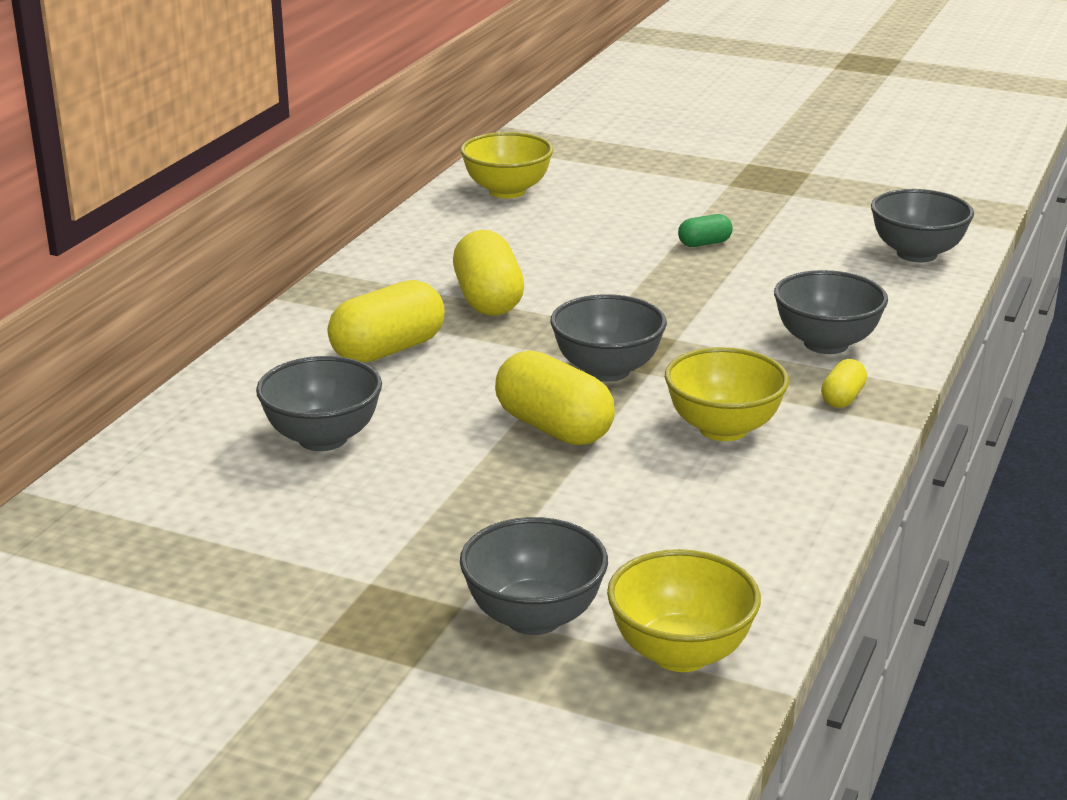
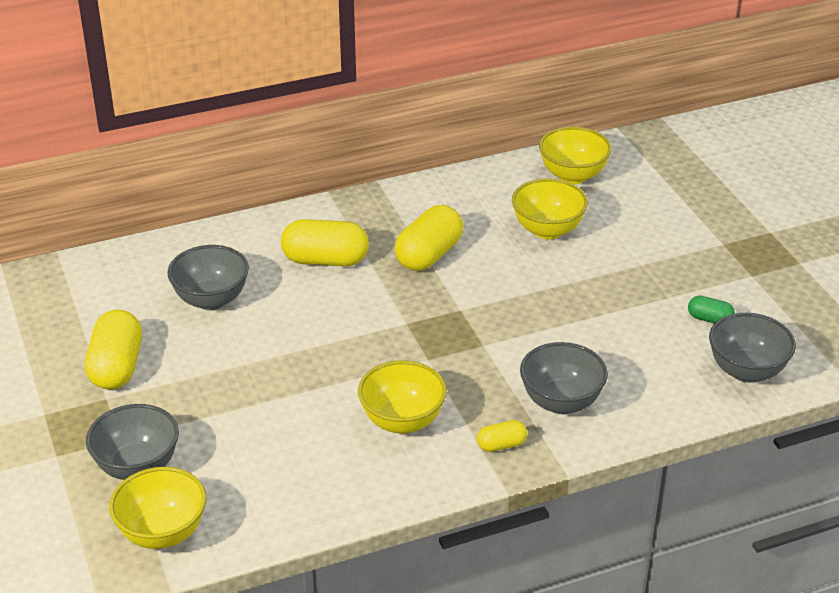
camera: 45 degrees right, 10 degrees up
yellow capsule [495,350,615,445] -> yellow capsule moved to [85,309,142,390]
grey bowl [550,294,667,382] -> none
green capsule [678,214,733,247] -> green capsule moved to [688,296,735,324]
none -> yellow bowl [512,178,588,239]

